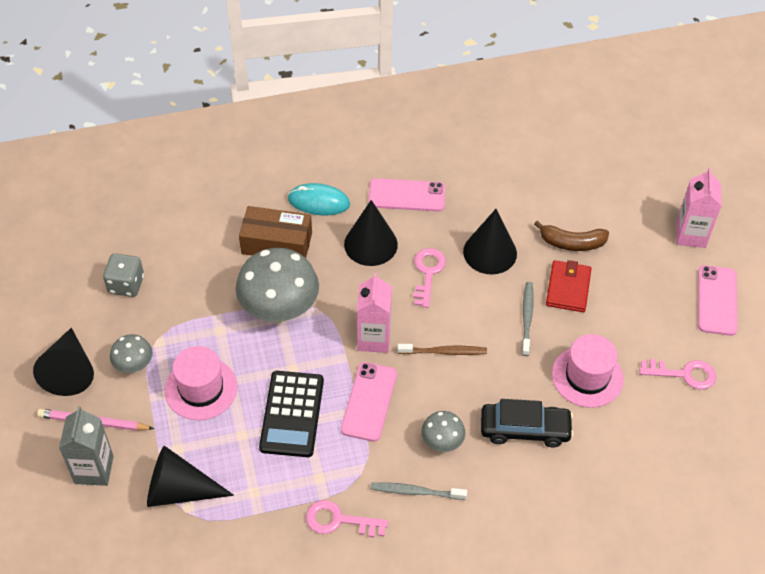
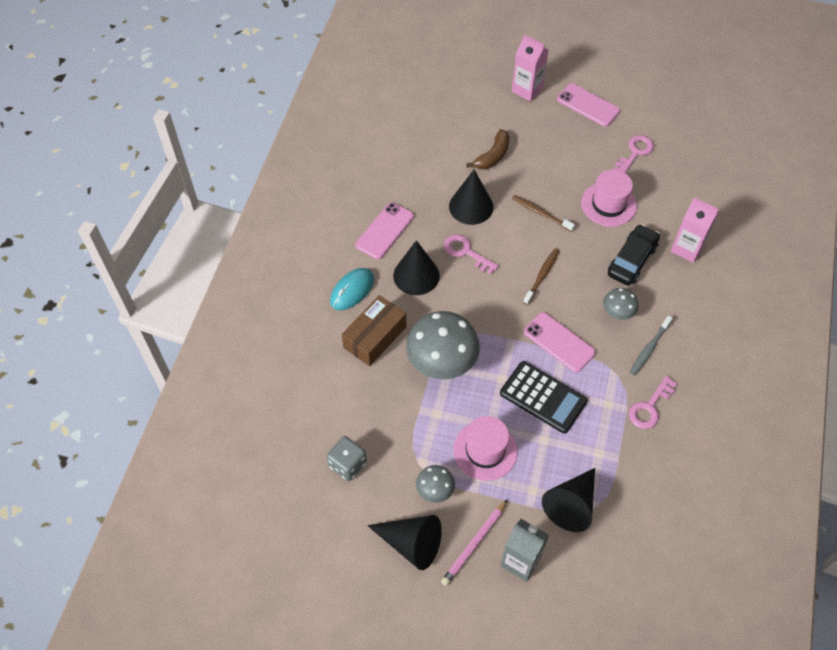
camera: 60 degrees left, 5 degrees up
pink carton [357,273,392,353] -> pink carton moved to [671,198,719,263]
grey toothbrush [522,282,534,356] -> brown toothbrush [512,195,575,232]
red wallet [546,260,592,312] -> none

